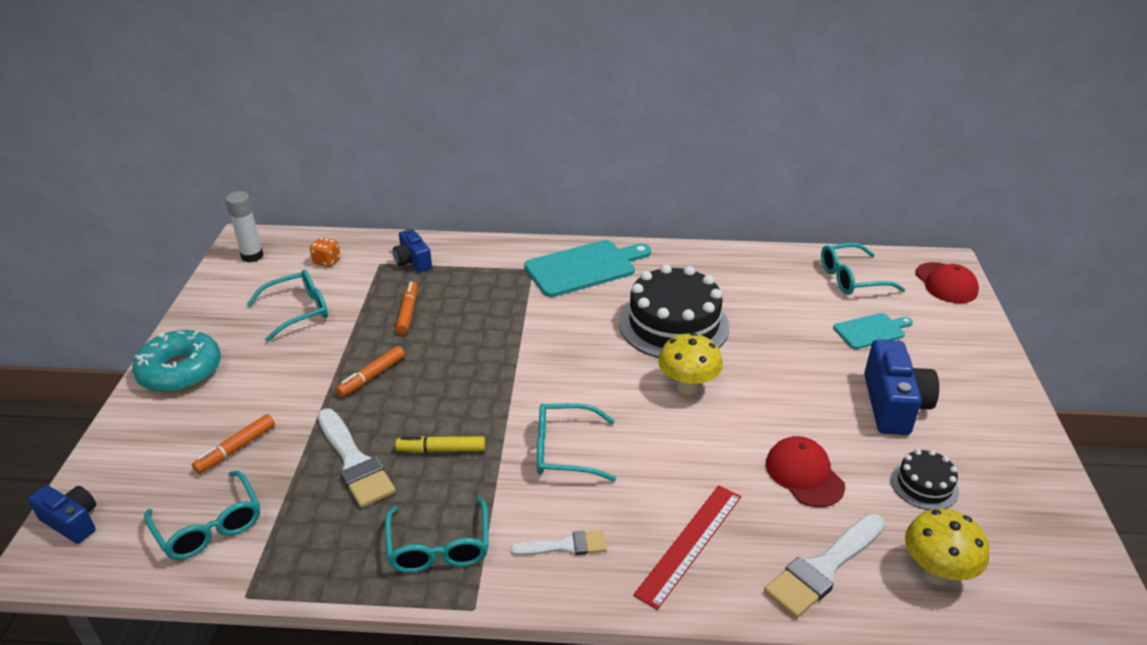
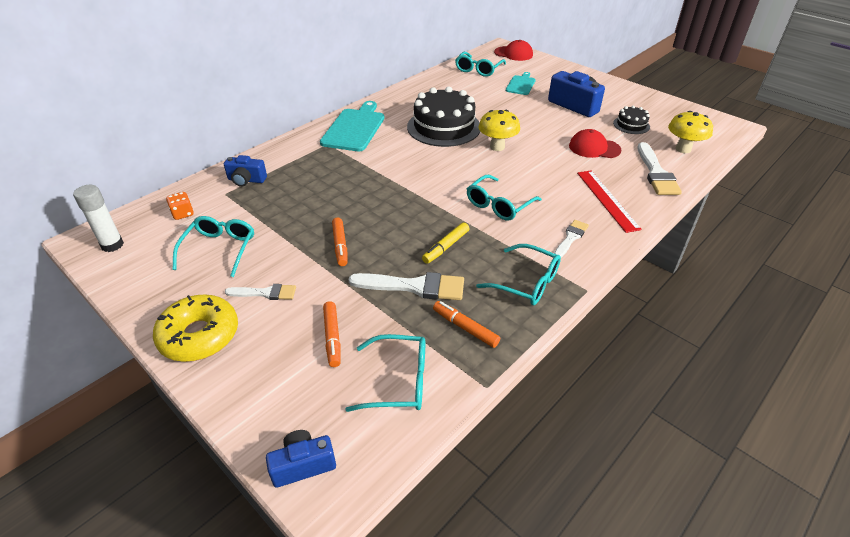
camera: 50 degrees left, 5 degrees up
turquoise donut [132,330,221,393] -> yellow donut [153,295,238,362]
orange marker [396,281,418,334] -> orange marker moved to [433,301,500,348]
none -> white brush [225,284,296,300]

